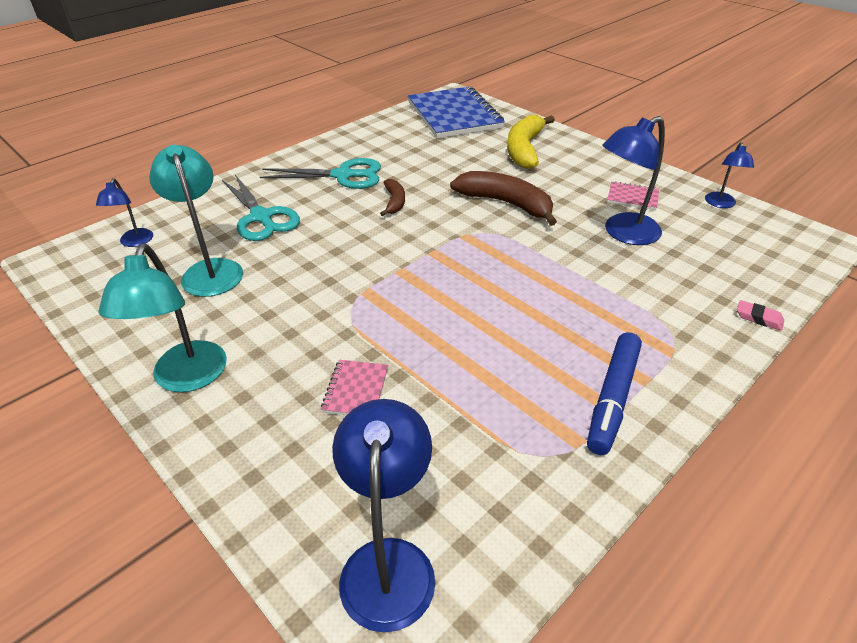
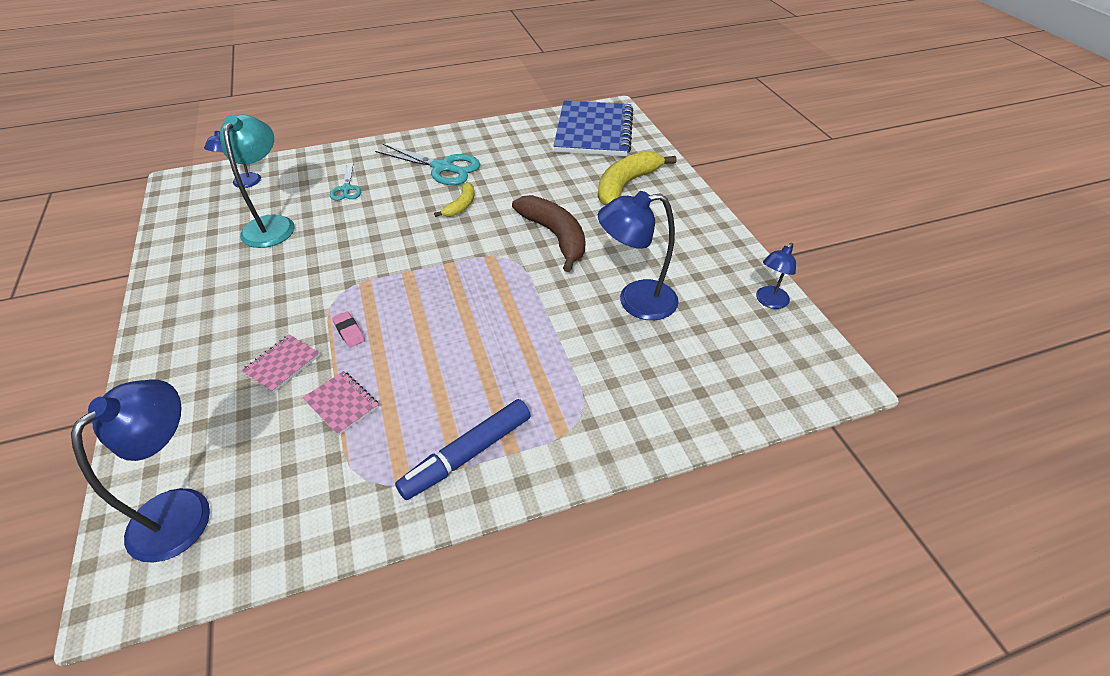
camera: 25 degrees right, 5 degrees up
turquoise lamp [99,244,227,392] -> none
turquoise scissors [222,175,300,241] -> turquoise scissors [330,163,361,201], size x0.56
brown banana [380,179,405,216] -> yellow banana [434,182,475,217]
pink notebook [607,181,659,210] -> pink notebook moved to [303,371,379,436]
pink eraser [737,300,784,331] -> pink eraser moved to [332,311,365,348]

